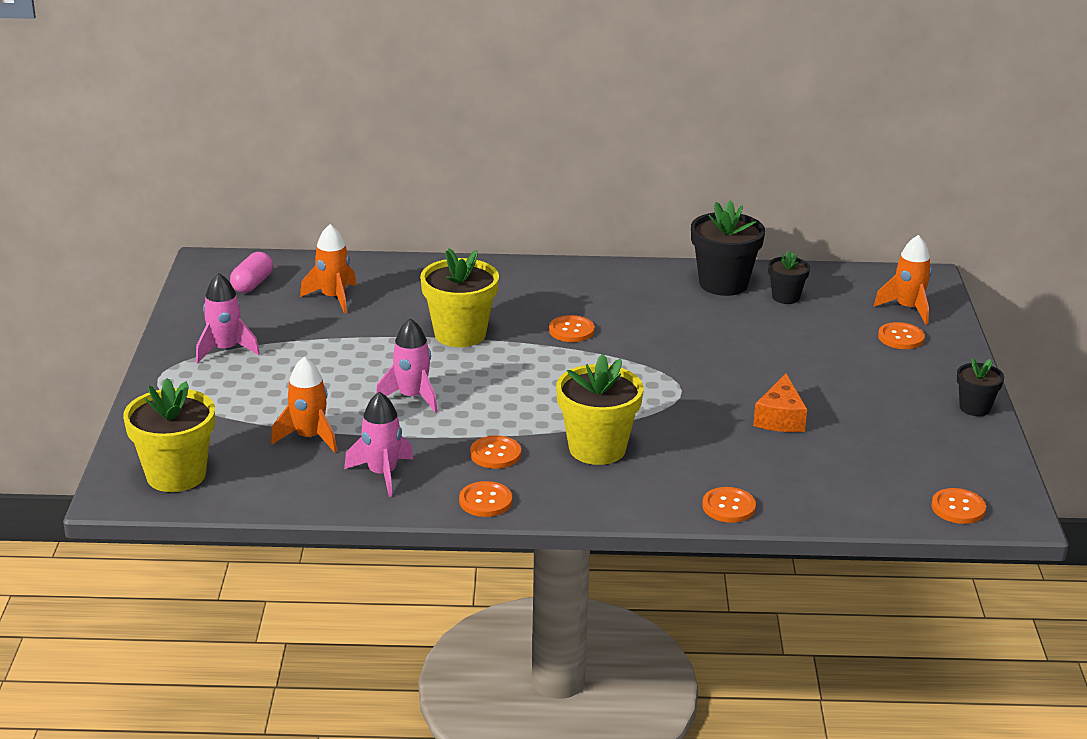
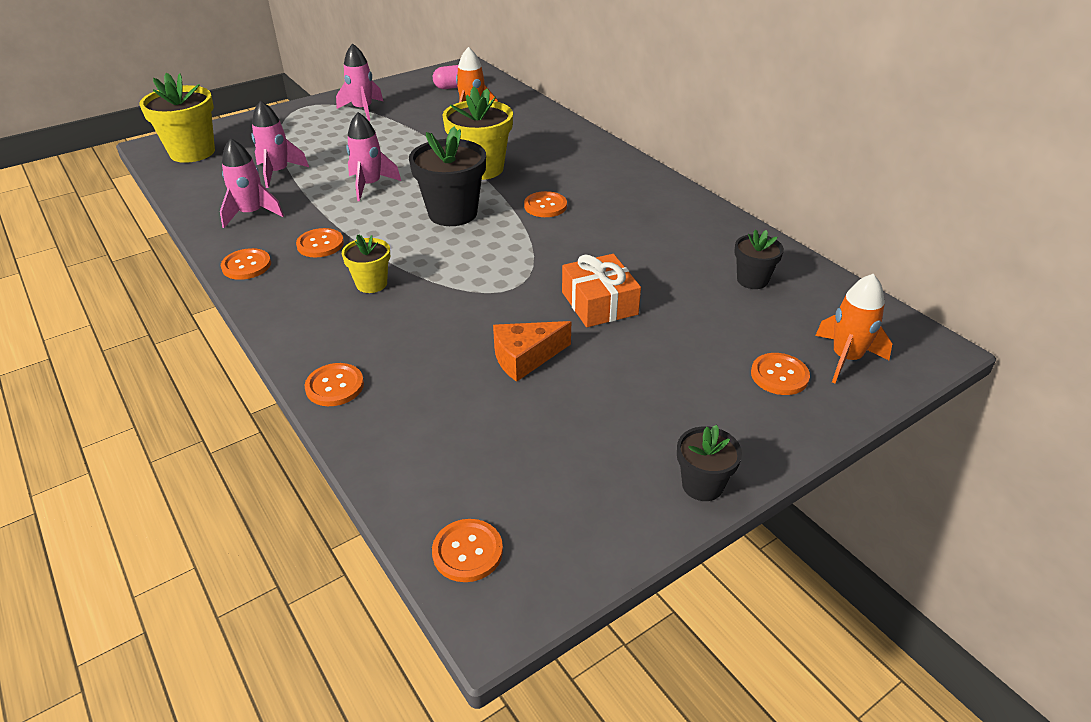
camera: 55 degrees right, 10 degrees up
orange rocket [271,356,337,453] -> pink rocket [251,100,309,188]
yellow flower pot [556,354,643,465] -> yellow flower pot [342,235,390,293], size x0.56
black flower pot [691,200,765,296] -> black flower pot moved to [409,127,486,226]
none -> orange gift [562,254,641,327]

